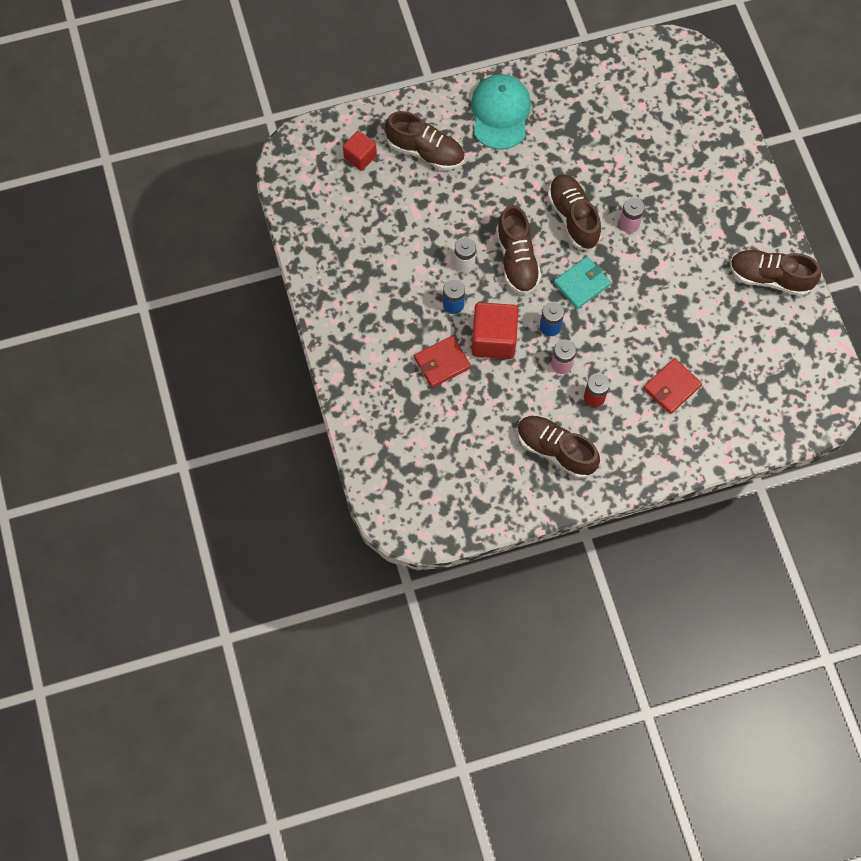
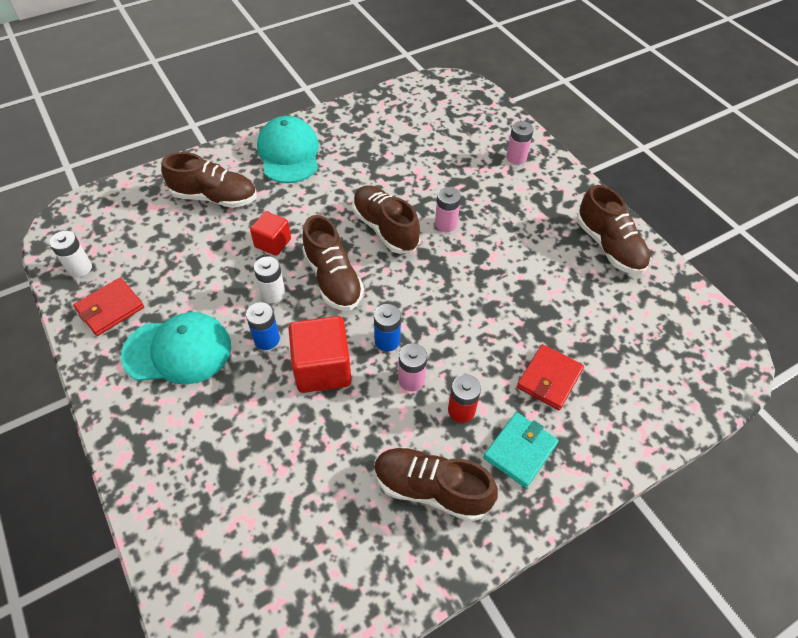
camera: 15 degrees left, 15 degrees down
red cube [343,131,377,171] -> red cube moved to [250,211,291,256]
red wallet [414,335,471,388] -> red wallet moved to [73,278,144,336]
turquoise wallet [554,256,611,309] -> turquoise wallet moved to [483,412,559,488]
brown shoe [730,250,821,296] -> brown shoe turned 120 degrees counterclockwise [577,185,650,274]
none -> white battery [49,231,92,278]
none -> turquoise cap [121,312,231,384]
none -> pink battery [506,121,534,165]

